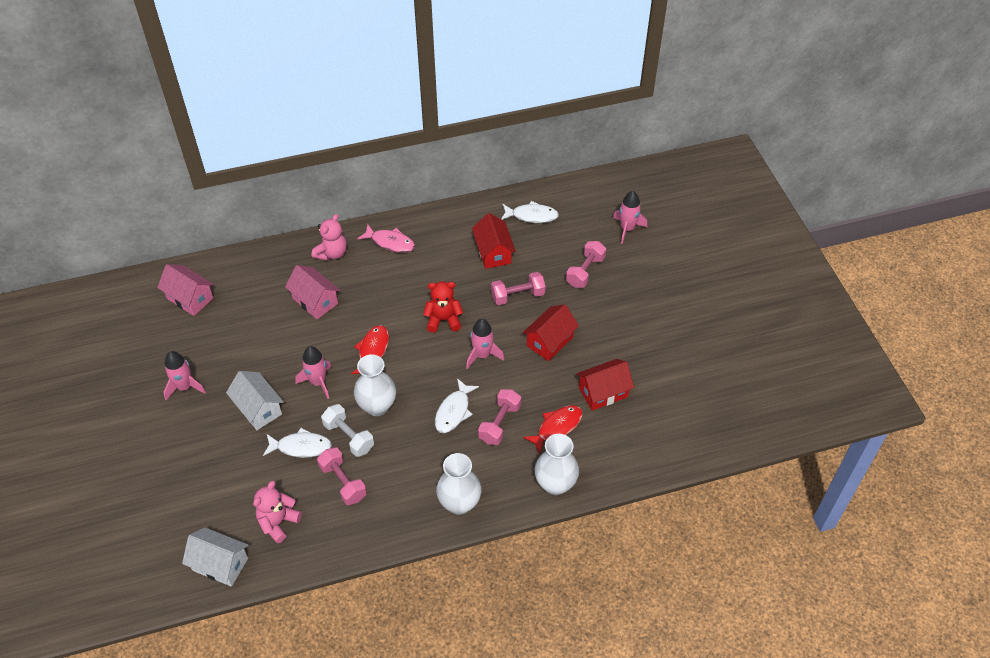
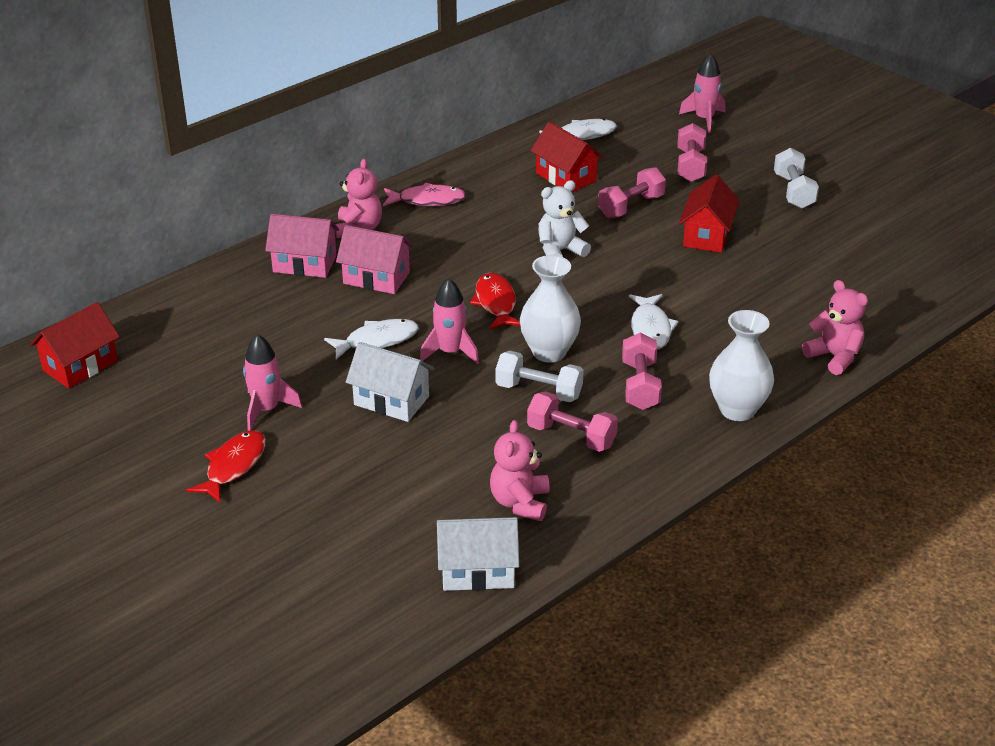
camera: 25 degrees left, 15 degrees down
pink house [157,264,214,316] -> pink house moved to [265,214,339,278]
white fish [263,428,332,458] -> white fish moved to [324,319,419,359]
red teddy bear [423,281,463,333] -> white teddy bear [539,180,591,257]
pink rocket [466,319,504,369] -> none
pink dumbbell [478,389,521,445] -> pink dumbbell moved to [622,333,662,410]
red fish [523,405,583,454] -> red fish moved to [186,430,266,502]
white vase [535,434,579,495] -> pink teddy bear [802,280,868,375]
red house [576,359,634,411] -> red house moved to [30,302,120,389]
none -> white dumbbell [774,148,819,209]

